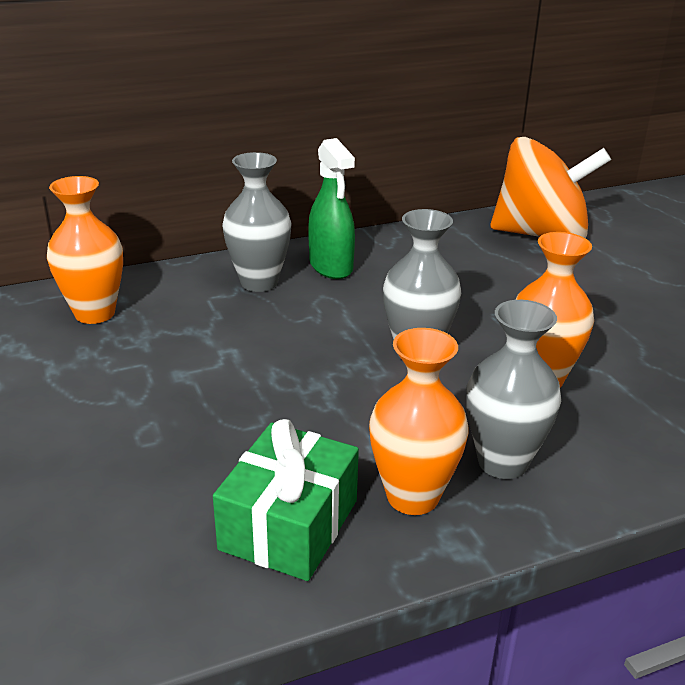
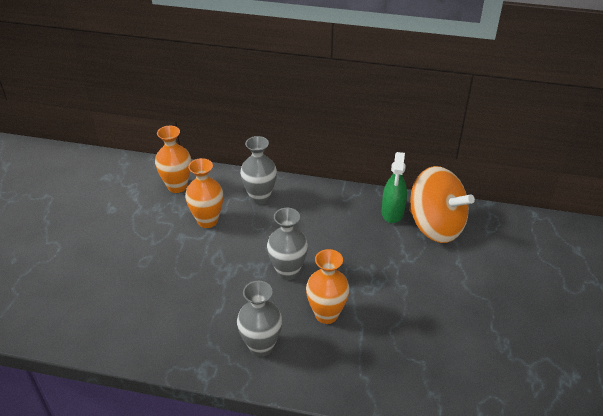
camera: 35 degrees right, 10 degrees up
green gift [213,419,359,581] -> none
green spray bottle [308,138,355,279] -> green spray bottle moved to [382,152,407,223]
orange vase [369,328,468,515] -> orange vase moved to [185,158,223,228]

